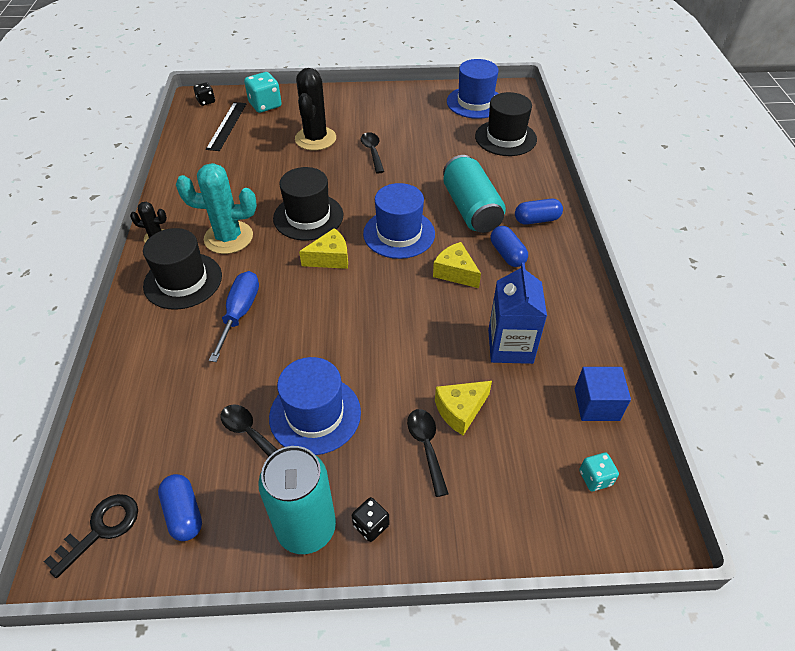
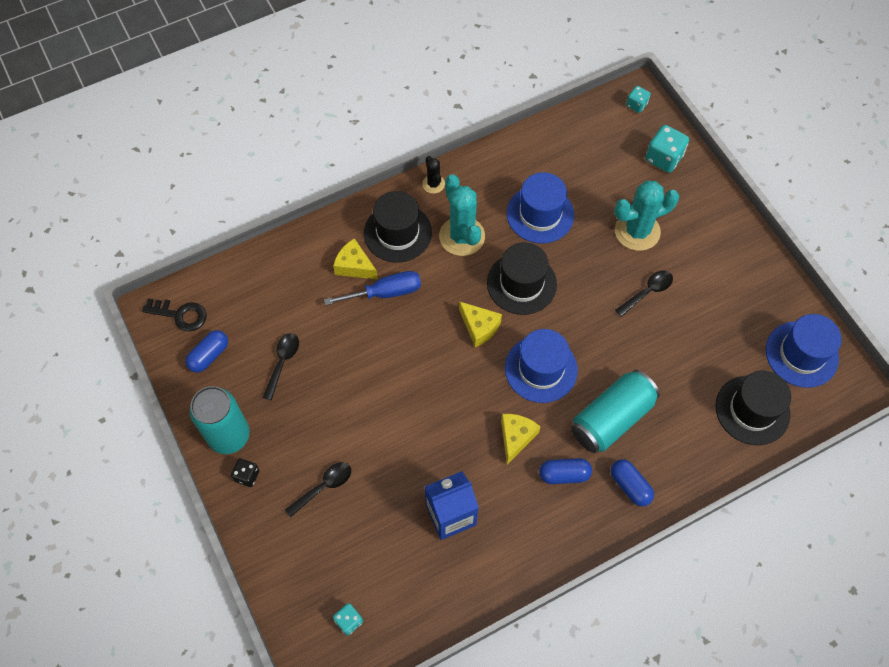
camera: 65 degrees right, 15 degrees up
black dice [193,82,215,106] -> turquoise dice [626,86,651,113]
black ruler [206,102,247,151] -> none
blue hat [269,357,361,455] -> blue hat moved to [507,172,574,243]
black cactus [295,68,336,151] -> turquoise cactus [614,181,679,251]
yellow cheese [435,381,492,436] -> yellow cheese moved to [333,238,378,279]
blue capsule [491,226,528,267] -> blue capsule turned 45 degrees clockwise [539,458,592,484]
blue cube [575,367,631,421] -> none

